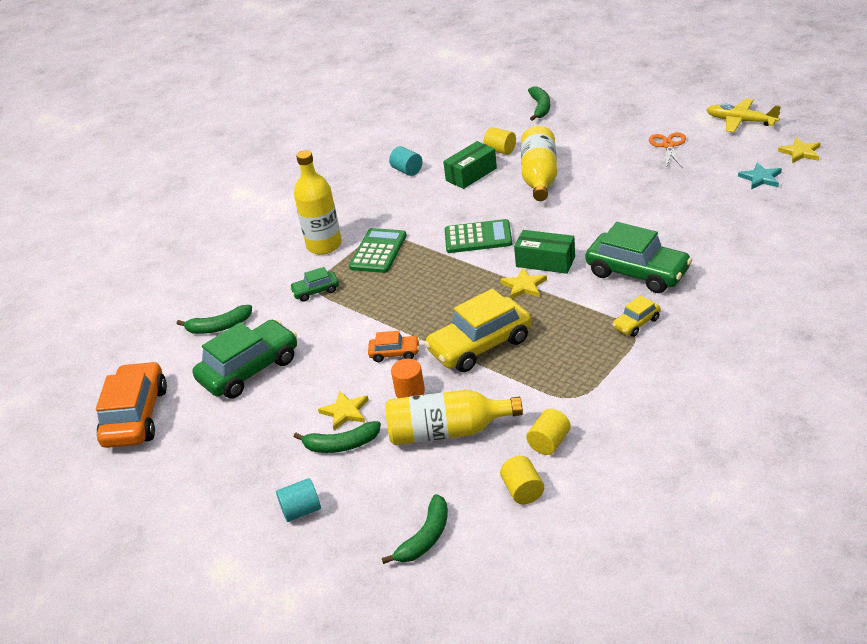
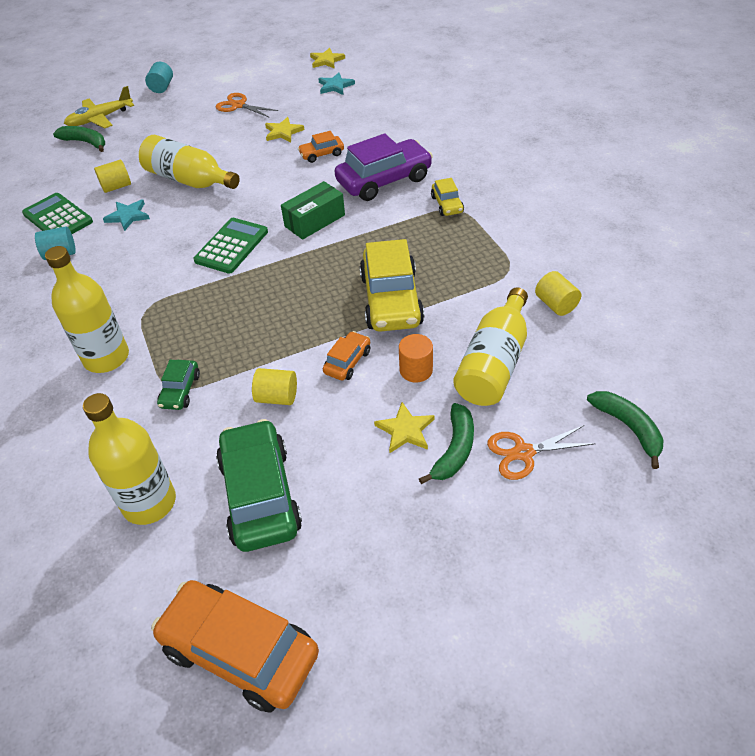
camera: 65 degrees left, 10 degrees up
green banana [177,305,252,334] -> yellow bottle [83,393,176,525]
turquoise cylinder [276,478,321,522] -> turquoise cylinder moved to [145,62,173,93]
green calculator [349,228,407,273] -> green calculator moved to [22,193,93,234]
green box [443,141,497,189] -> turquoise star [103,199,150,231]
yellow star [500,268,547,299] -> yellow star moved to [265,117,304,142]
yellow cylinder [500,456,544,504] -> yellow cylinder moved to [252,368,297,405]
green car [585,222,692,293] -> purple car [334,133,433,201]
yellow plane [706,99,781,132] -> yellow plane moved to [64,86,134,128]
none -> orange car [298,131,344,163]
none -> orange scissors [487,425,596,480]

